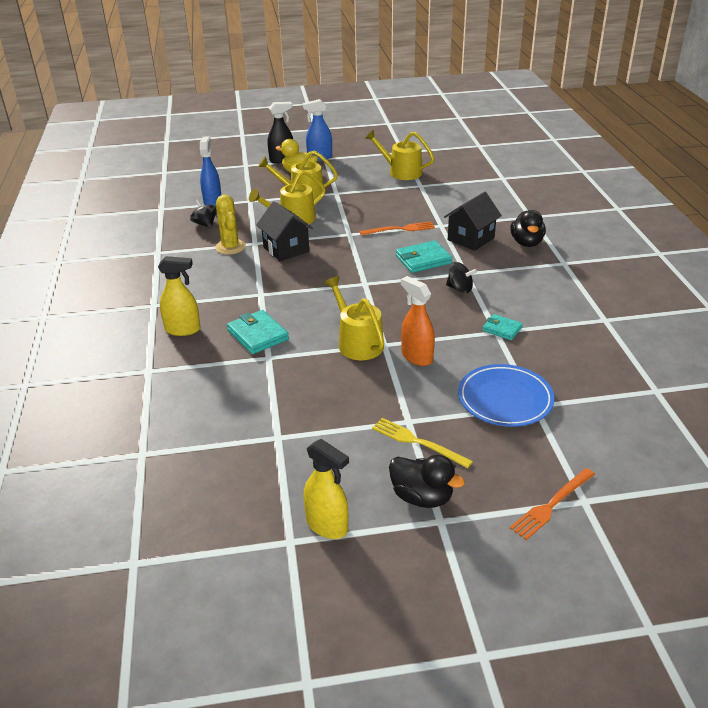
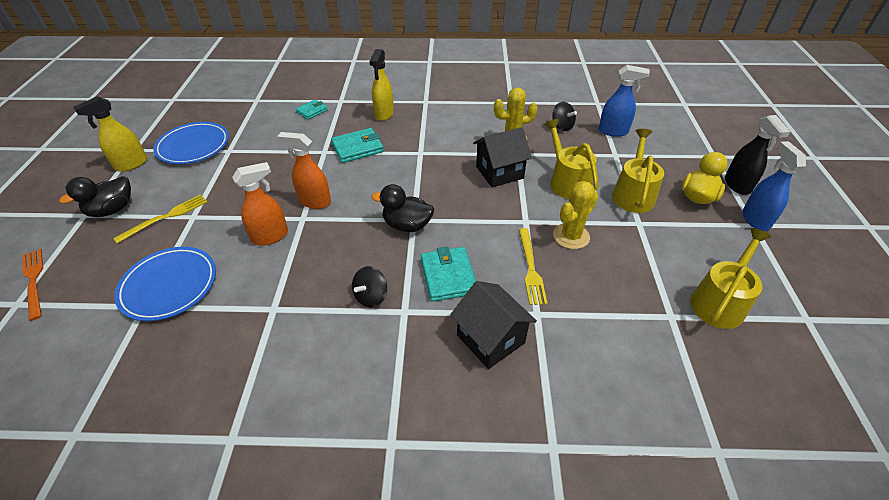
camera: 100 degrees right, 10 degrees up
black spinning top [190,199,217,228] -> black spinning top turned 75 degrees clockwise [552,102,577,131]
yellow watering can [324,276,384,360] -> orange spray bottle [277,132,331,209]
orange fork [360,221,435,236] -> yellow fork [519,228,548,305]
turquoise wallet [482,314,523,340] -> turquoise wallet moved to [295,99,328,120]
black duck [510,210,546,247] -> black duck moved to [371,184,434,232]
none -> blue plate [153,122,229,164]
none -> yellow cactus [553,181,598,249]

